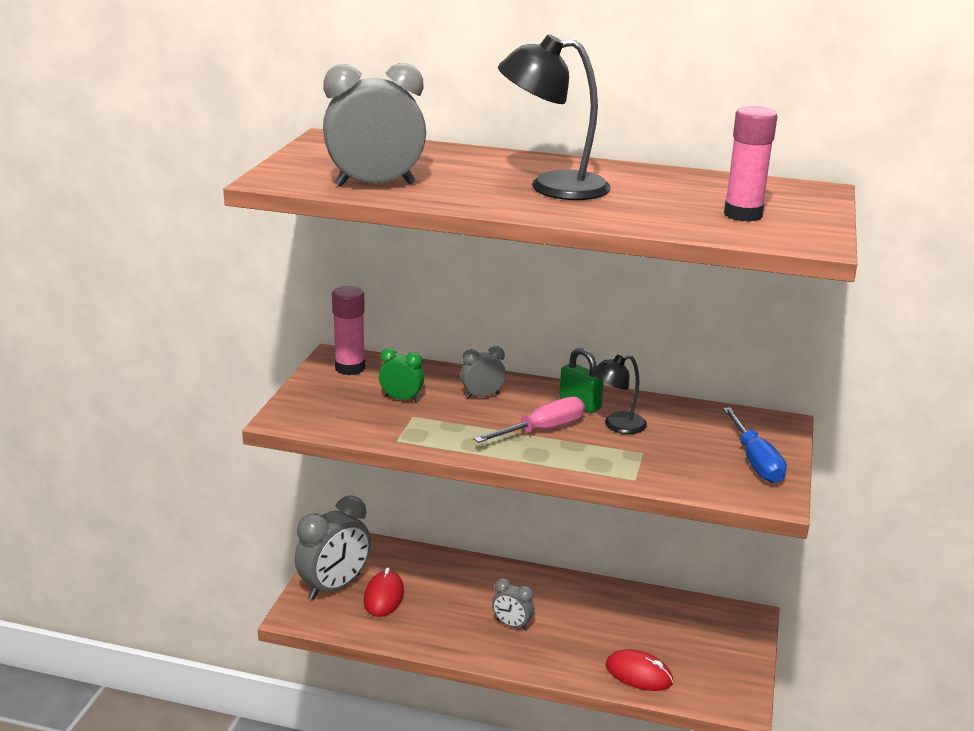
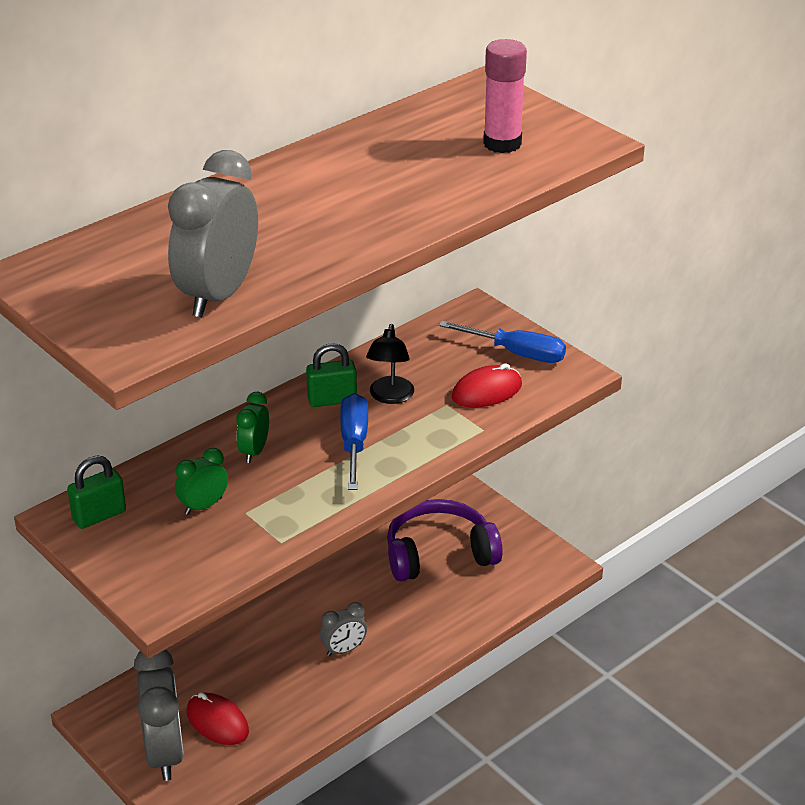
camera: 55 degrees left, 10 degrees up
pink glue stick [332,286,365,375] -> green padlock [67,456,126,529]
grey clock [460,346,506,399] -> green clock [236,392,269,463]
pink screwdriver [474,397,585,443] -> blue screwdriver [340,393,368,490]
black lamp [498,34,611,200] -> none
red mouse [606,649,673,691] -> red mouse moved to [452,363,522,408]
none -> purple headphones [387,499,503,582]

